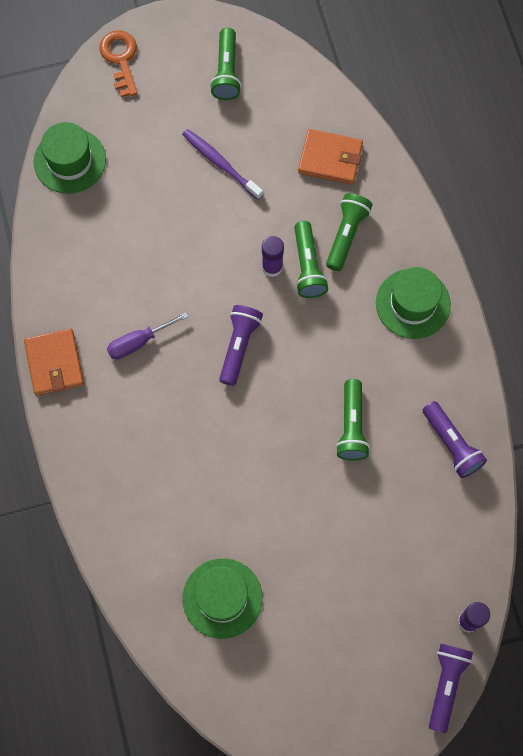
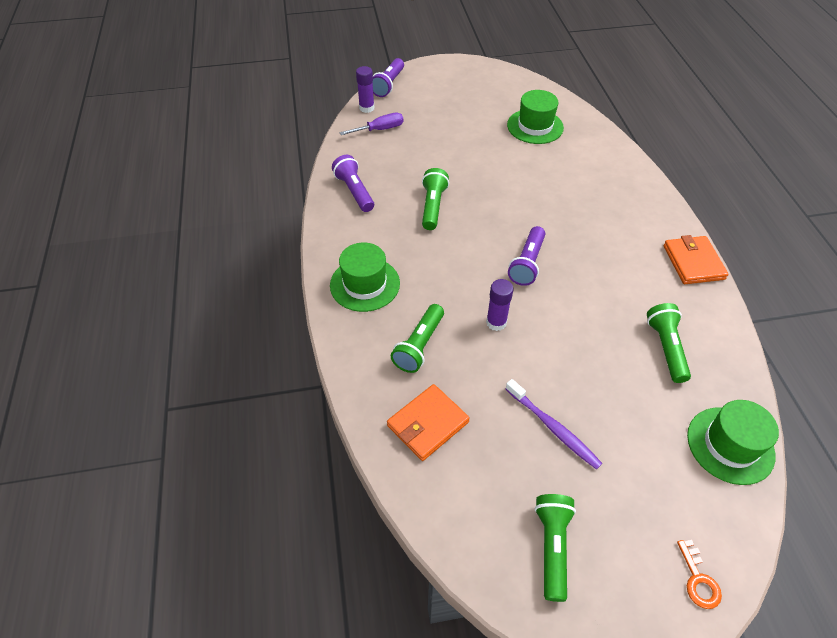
camera: 175 degrees left, 20 degrees down
orange key [99,30,138,97] -> orange key [677,540,722,609], size x0.66
purple screwdriver [107,312,189,359] -> purple screwdriver moved to [340,113,403,135]
green flashlight [294,221,328,298] -> green flashlight moved to [647,303,691,383]
orange wallet [298,129,363,185] -> orange wallet turned 60 degrees counterclockwise [387,384,470,461]

